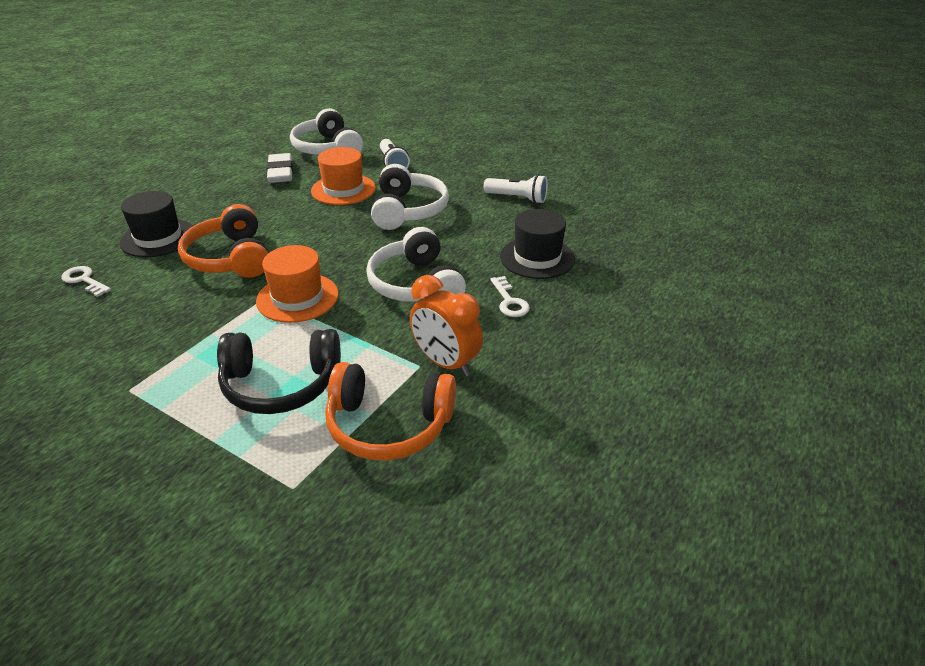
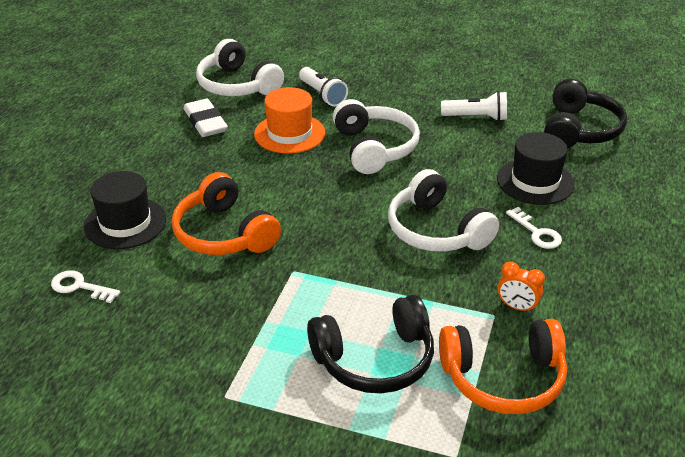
camera: 15 degrees left, 0 degrees up
orange hat [256,245,339,323] -> none
orange clock [410,275,483,377] -> orange clock [498,262,545,313], size x0.57
none -> black headphones [544,79,627,148]

